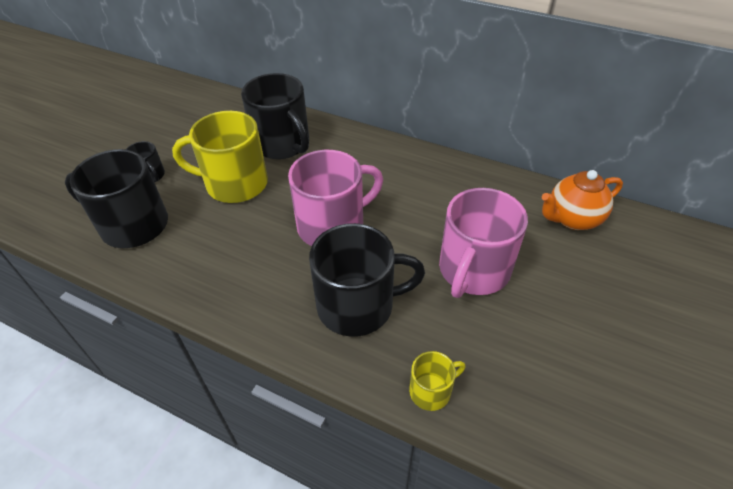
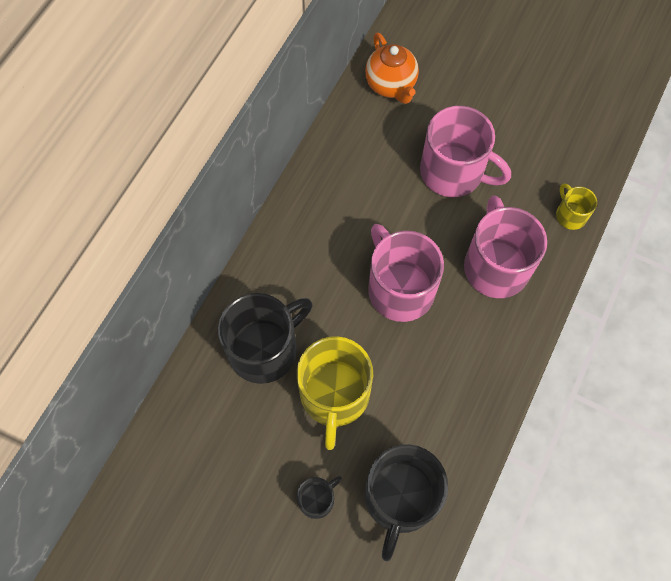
camera: 90 degrees left, 20 degrees up
black mug [309,223,425,337] -> pink mug [464,195,547,298]

